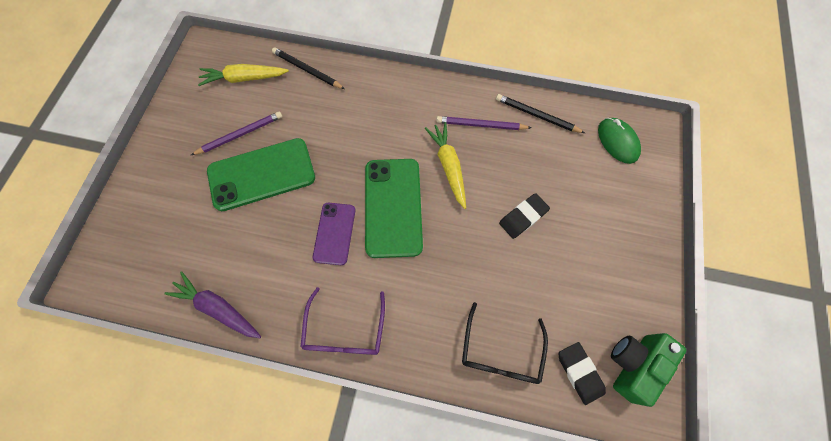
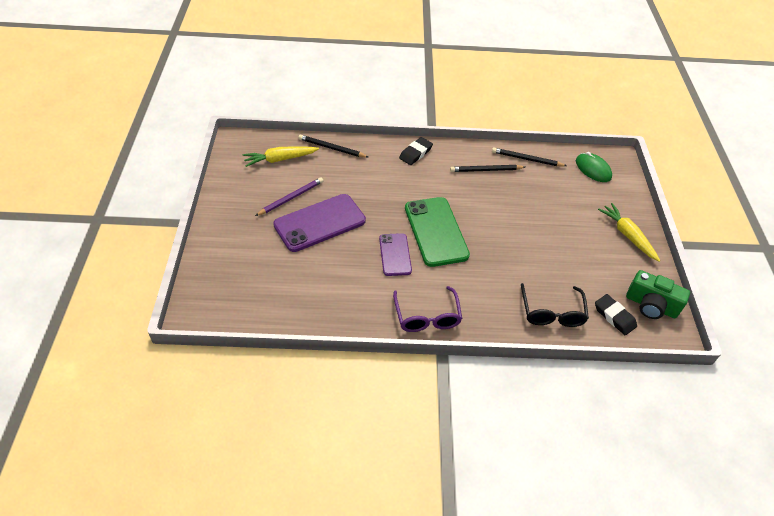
camera: 15 degrees left, 20 degrees down
purple carrot [164,271,261,338] -> none
green phone [207,138,315,211] -> purple phone [273,194,366,252]
yellow carrot [425,122,466,209] -> yellow carrot moved to [598,203,660,262]
purple pencil [436,116,531,130] -> black pencil [450,165,525,172]
black eraser [499,193,550,239] -> black eraser moved to [399,137,433,165]
green camera [611,333,686,407] -> green camera turned 90 degrees counterclockwise [626,270,690,319]

